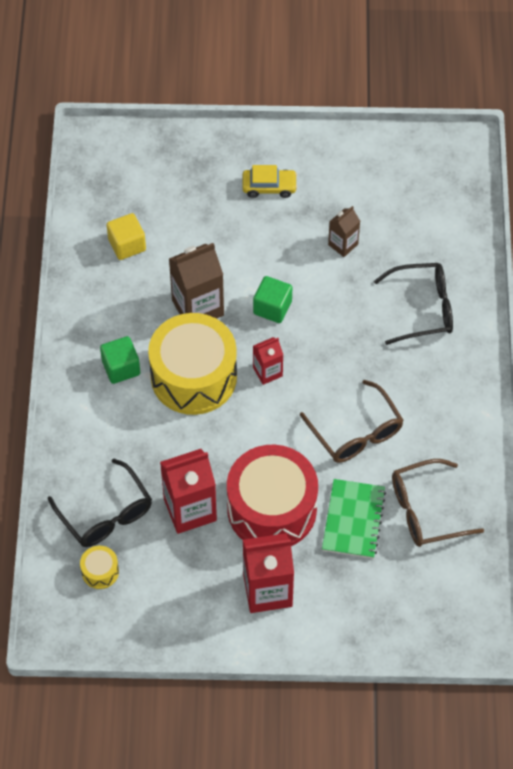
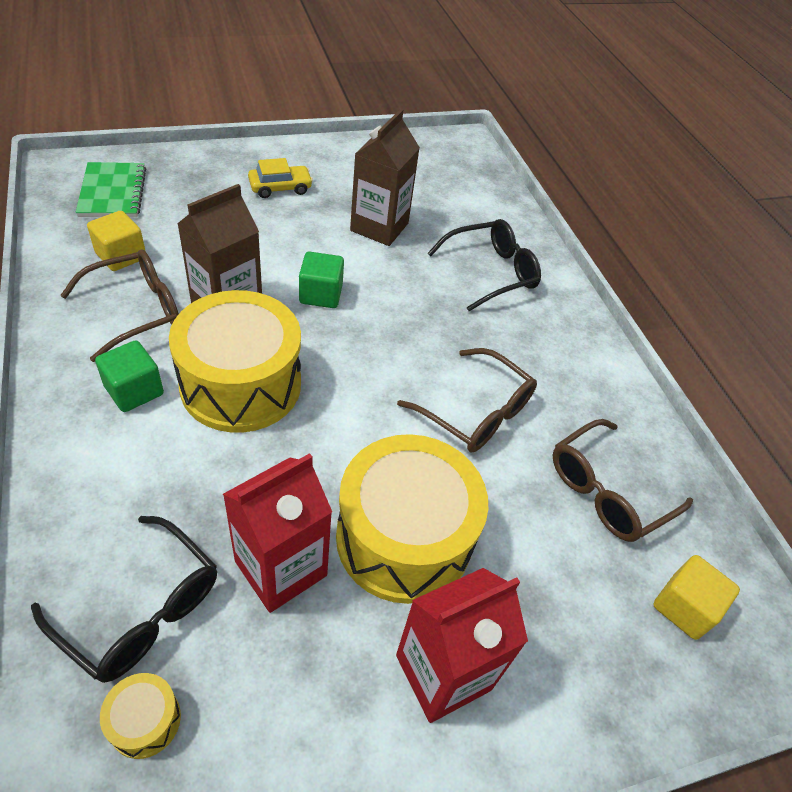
camera: 25 degrees left, 10 degrees down
red drum [227,445,318,546] -> yellow drum [336,434,488,604]
red carton [253,337,283,385] -> none
green notebook [322,479,386,559] -> green notebook moved to [76,162,146,217]
brown carton [328,206,360,257] -> brown carton [350,109,420,246], size x1.80
none -> brown glasses [60,249,179,362]
none -> yellow cube [653,555,740,640]

